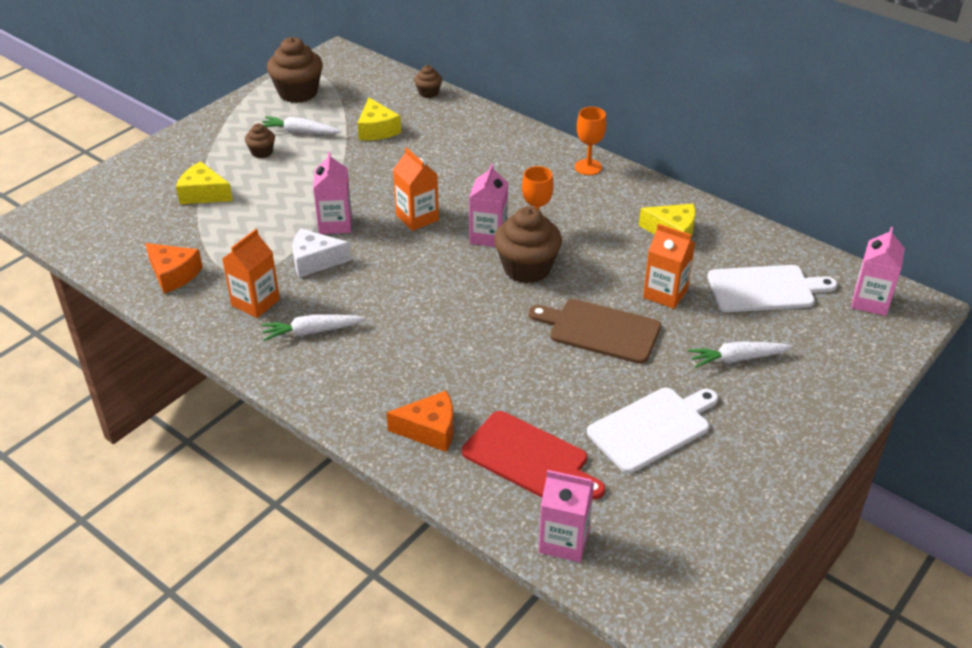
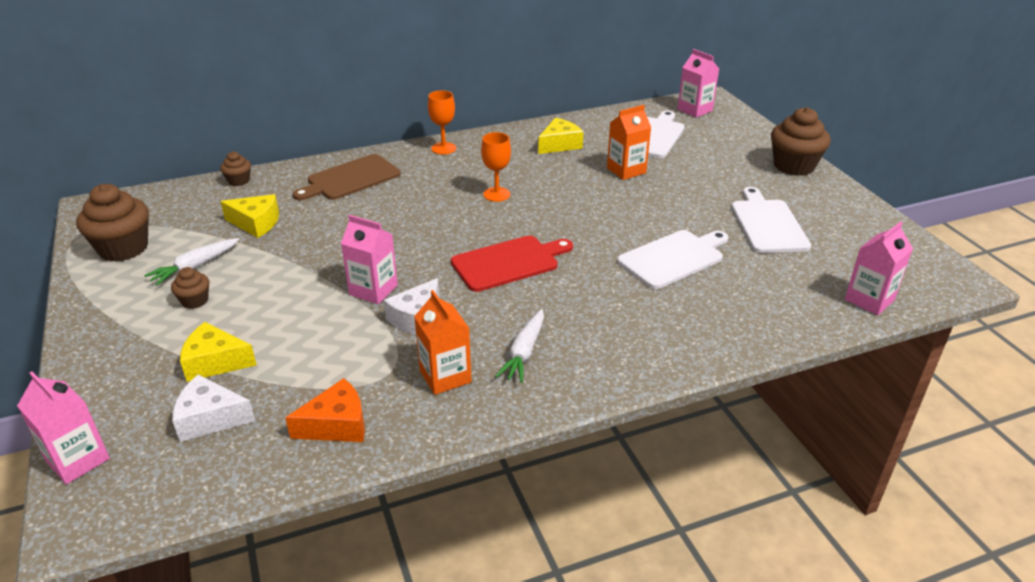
camera: 60 degrees left, 5 degrees down
yellow cheese [176,161,233,204] -> yellow cheese turned 45 degrees clockwise [180,322,257,382]
orange cheese [387,391,453,452] -> none
orange carton [393,147,439,231] -> none
red cutting board [462,411,605,499] -> red cutting board moved to [451,236,573,292]
pink carton [469,164,508,247] -> pink carton moved to [17,372,110,484]
brown cupcake [494,206,562,284] -> brown cupcake moved to [771,107,831,176]
brown cutting board [529,299,661,364] -> brown cutting board moved to [293,154,401,201]
white carrot [688,341,793,368] -> none
none -> white cheese [172,375,255,442]
none -> white cutting board [617,230,728,289]

